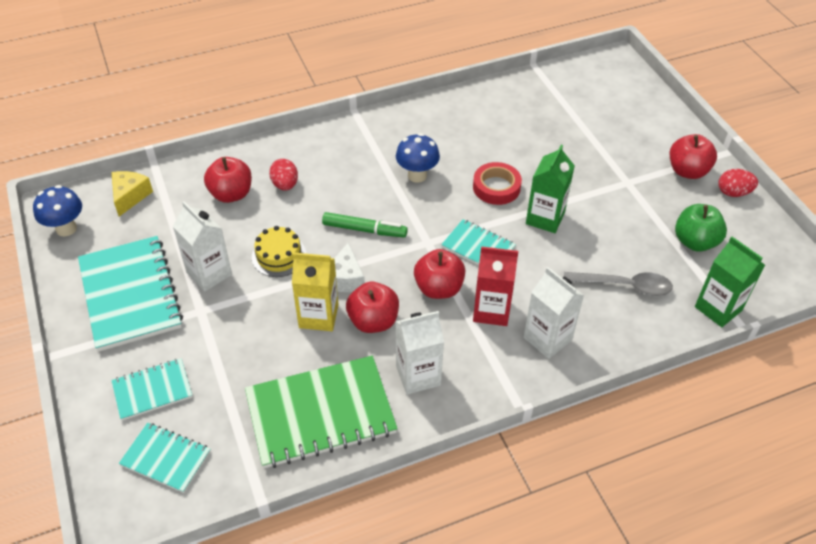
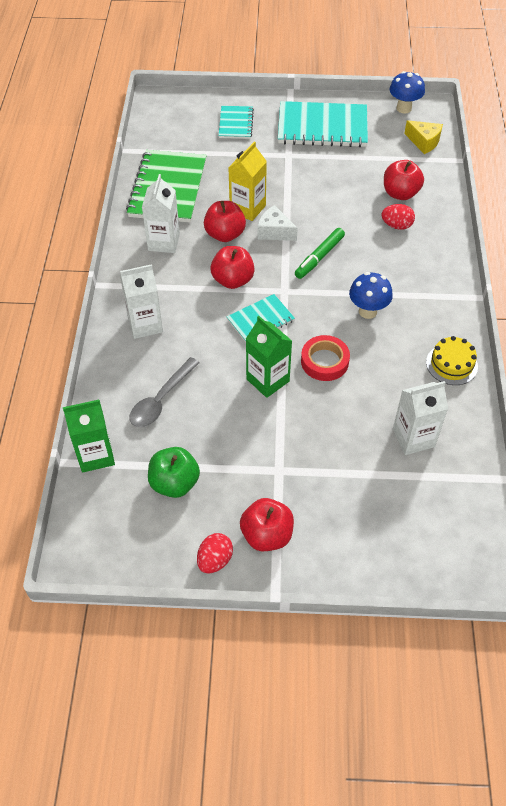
camera: 115 degrees right, 5 degrees up
turquoise notebook [119,423,211,493] -> none
white carton [173,202,232,291] -> white carton moved to [393,381,448,455]
yellow cake [252,226,306,277] -> yellow cake moved to [426,336,478,385]
red carton [473,246,518,326] -> none

